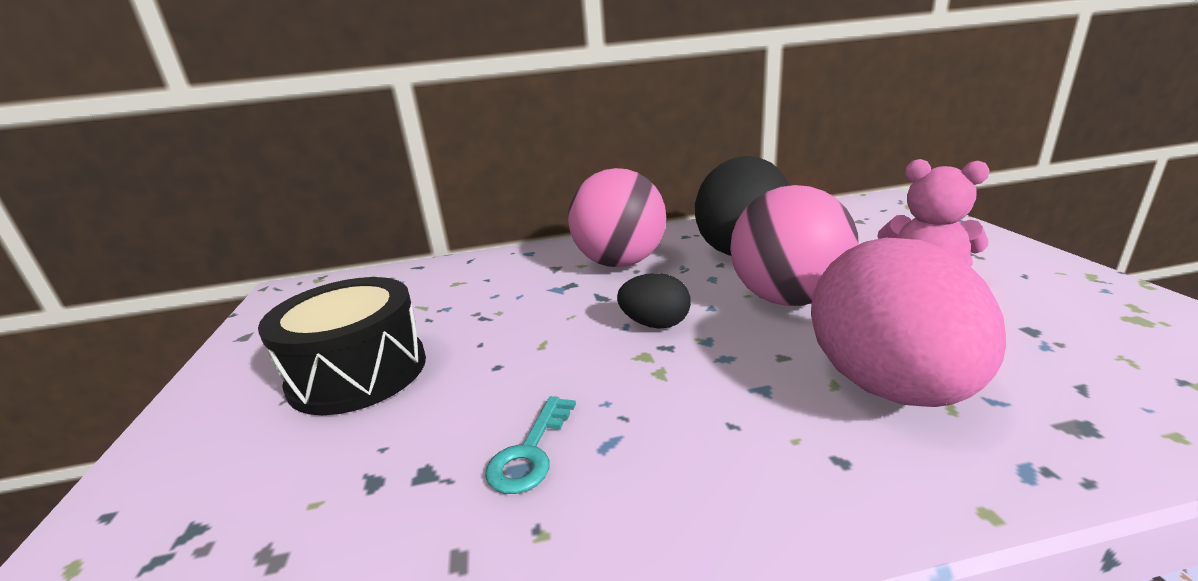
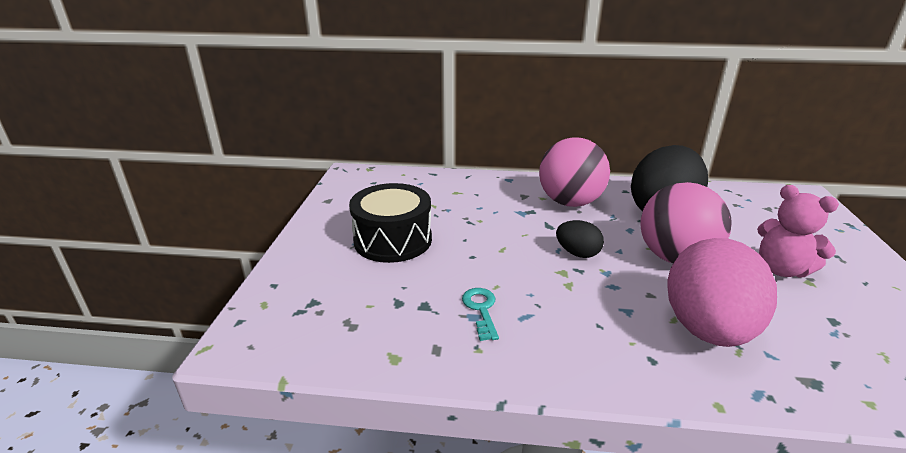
camera: 15 degrees right, 5 degrees up
turquoise key [485,396,576,494] -> turquoise key turned 135 degrees clockwise [462,288,499,341]

